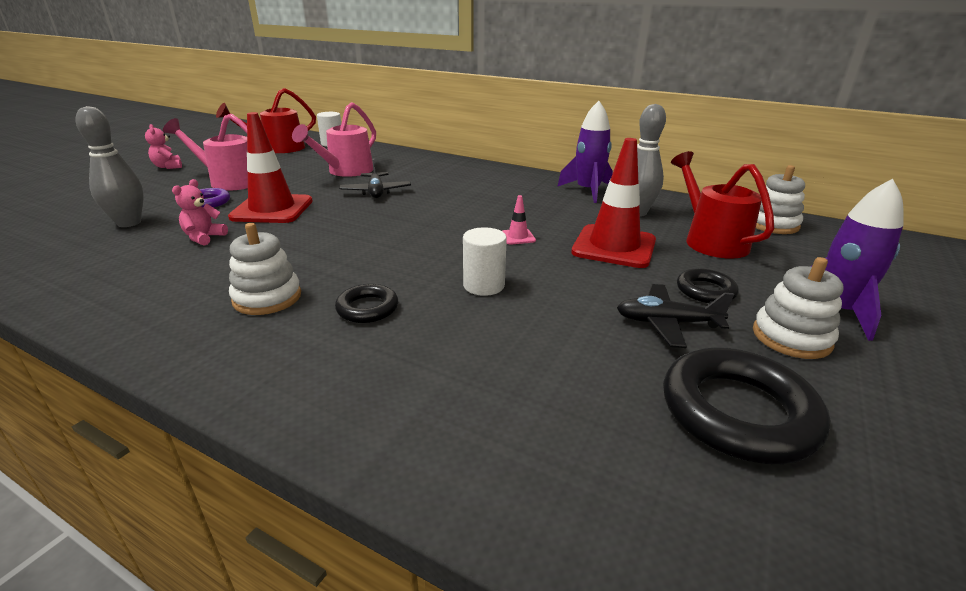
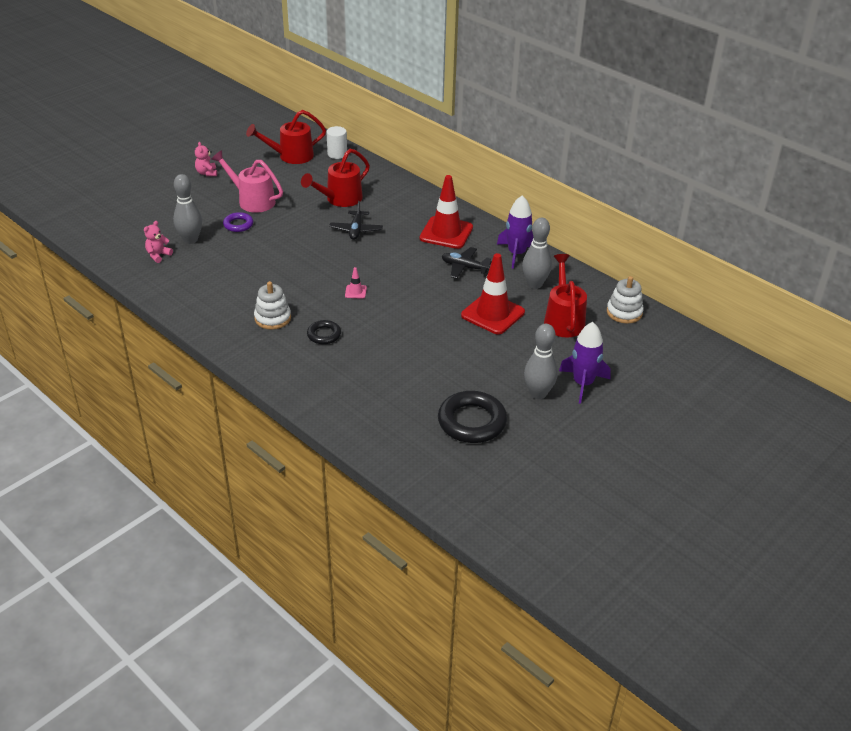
camera: 15 degrees right, 10 degrees up
pink teddy bear [172,179,228,246] -> pink teddy bear moved to [144,221,173,263]
red traffic cone [228,112,313,223] -> red traffic cone moved to [420,175,473,249]
pink watering can [292,102,376,177] -> red watering can [301,149,370,207]
white cylinder [463,227,507,296] -> none
pink traffic cone [502,195,536,245] -> pink traffic cone moved to [345,267,367,299]
black plane [617,284,734,348] -> black plane moved to [442,247,492,279]
black ring [677,268,739,303] -> none
white stacking toy [753,257,844,359] -> grey bowling pin [524,324,558,399]

